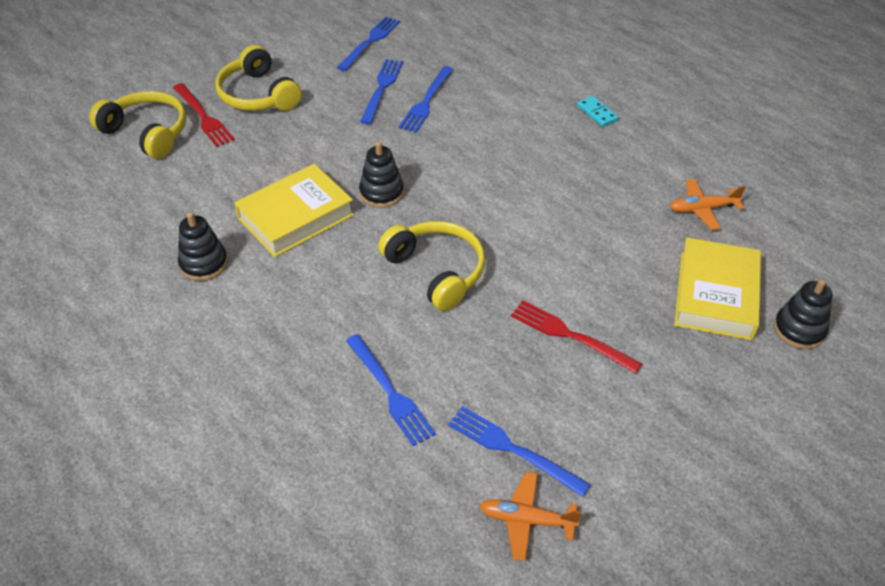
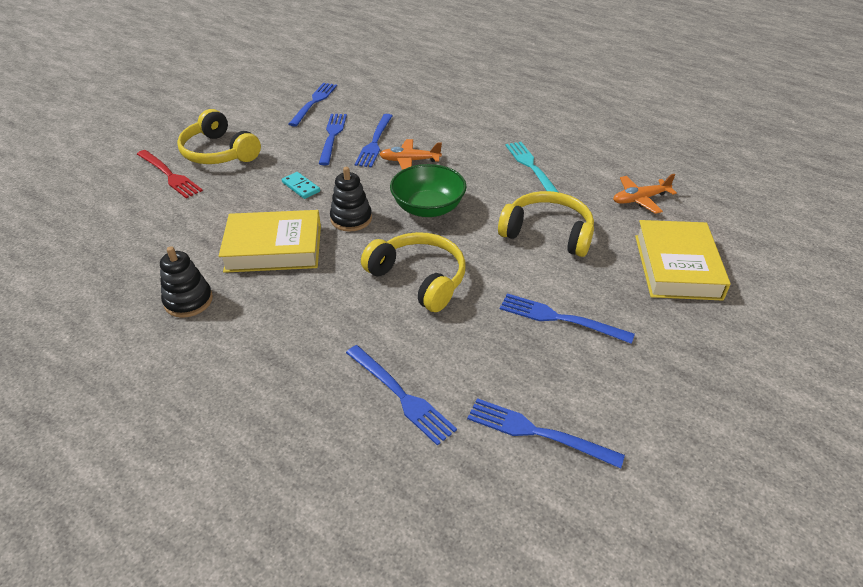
camera: 10 degrees left, 5 degrees down
yellow headphones [89,91,186,159] -> yellow headphones moved to [498,191,594,257]
yellow book [234,164,354,257] -> yellow book turned 45 degrees clockwise [219,210,321,273]
orange plane [480,472,582,561] -> orange plane moved to [379,139,442,170]
red fork [511,300,643,374] -> blue fork [500,293,635,344]
turquoise domino [577,96,618,127] -> turquoise domino moved to [282,172,320,199]
black stacking toy [774,279,833,349] -> none
none -> green bowl [390,164,466,217]
none -> turquoise fork [505,142,558,192]

